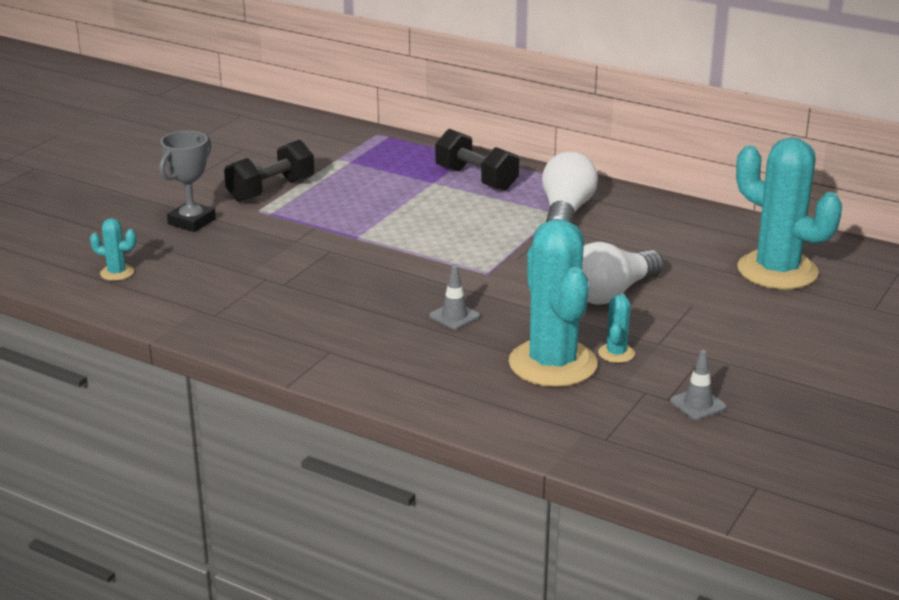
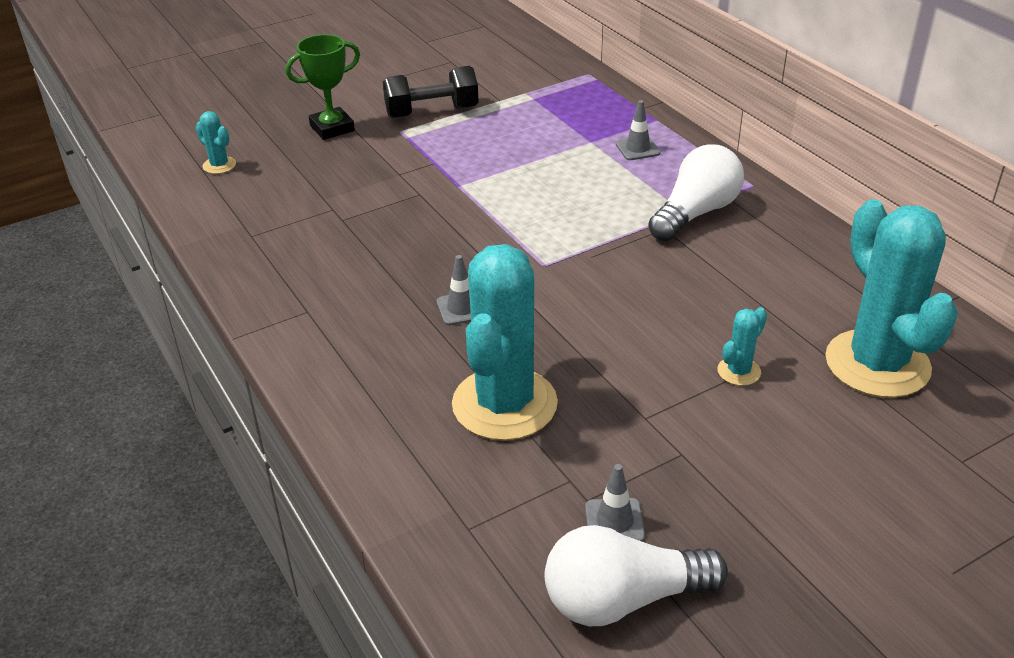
camera: 30 degrees right, 10 degrees up
grey trophy [159,131,216,232] -> green trophy [286,35,360,140]
black dumbbell [435,129,519,191] -> grey traffic cone [616,100,660,160]
white light bulb [582,242,664,305] -> white light bulb moved to [545,525,728,626]
turquoise cactus [598,294,635,363] -> turquoise cactus moved to [717,307,767,386]

